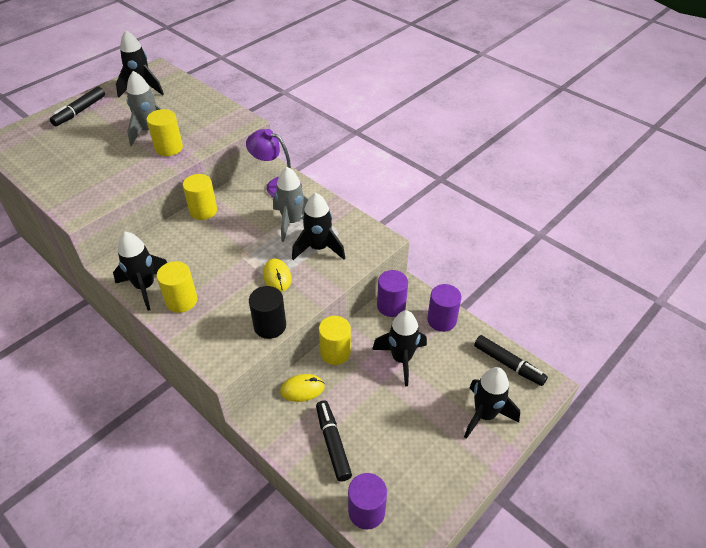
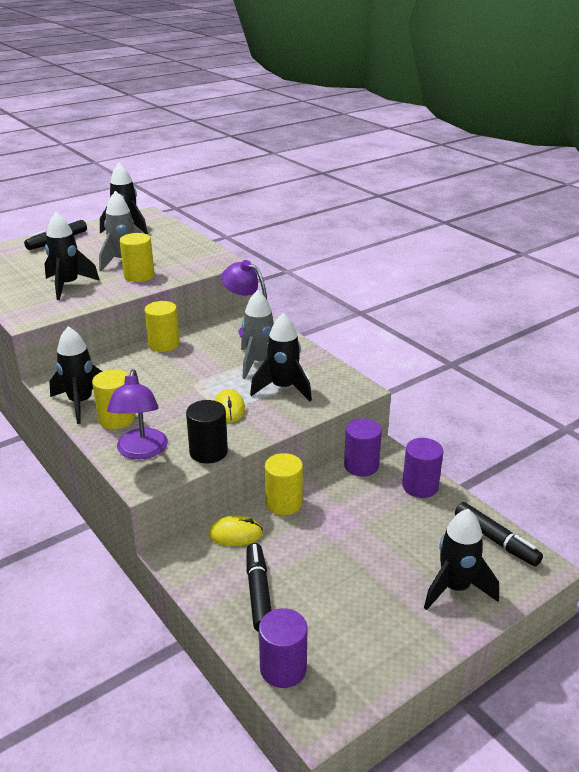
camera: 10 degrees right, 15 degrees down
black rocket [372,310,427,386] -> black rocket moved to [45,212,100,300]
none -> purple lamp [107,369,168,459]

